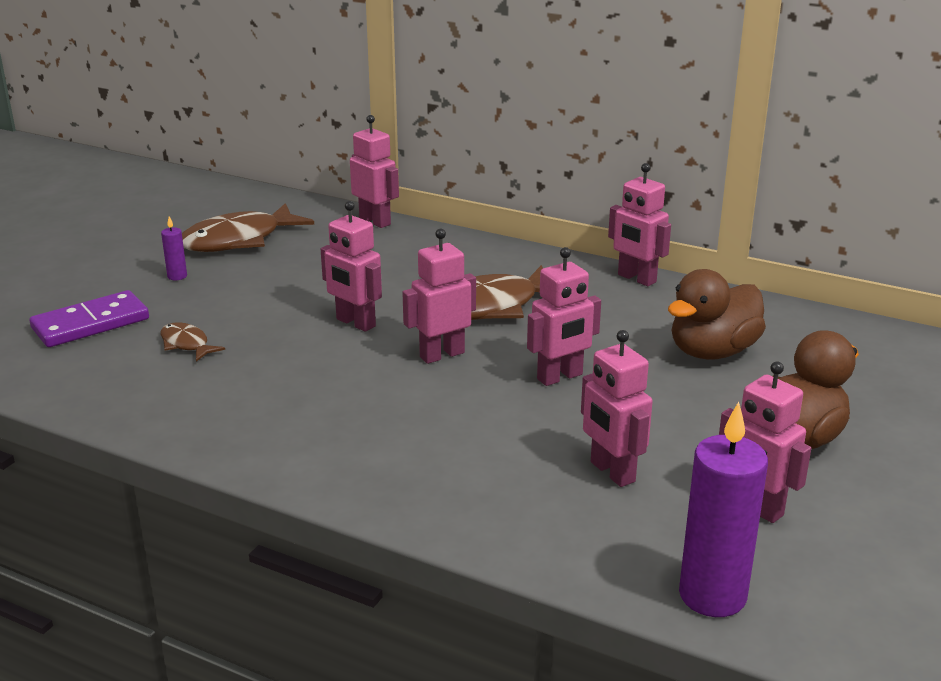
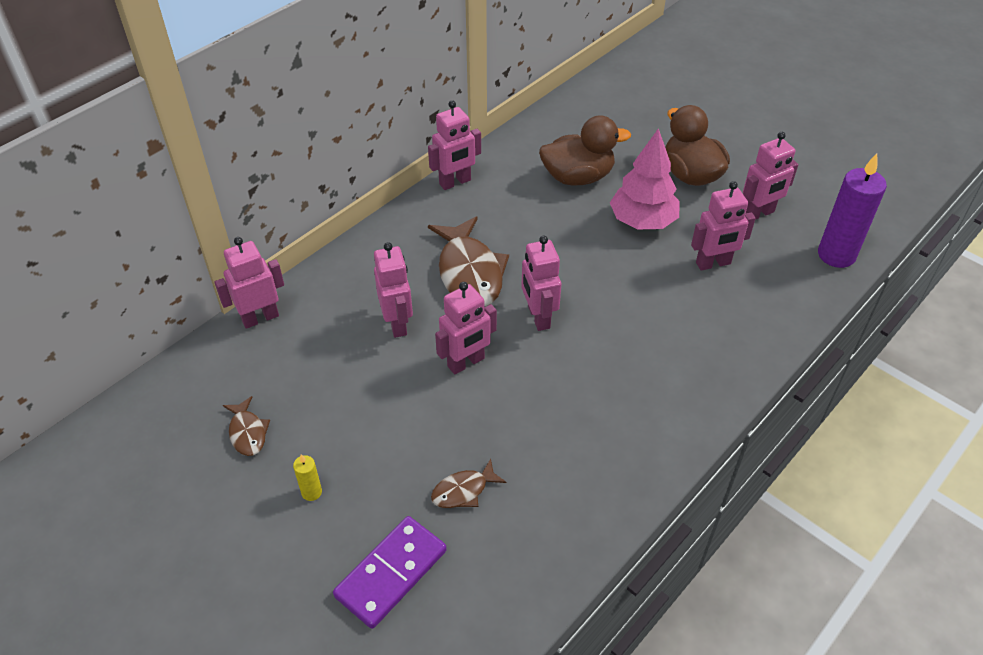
camera: 75 degrees left, 20 degrees up
purple domino [30,290,149,347] -> purple domino turned 60 degrees clockwise [333,516,447,629]
purple candle [161,216,187,280] -> yellow candle [293,454,322,501]
brown fish [182,203,314,252] -> brown fish [223,396,270,456], size x0.50
pink robot [527,247,601,386] -> pink robot moved to [374,242,413,338]
brown duck [668,269,766,360] -> brown duck turned 75 degrees counterclockwise [539,115,631,186]
none -> pink tree [610,128,680,229]

